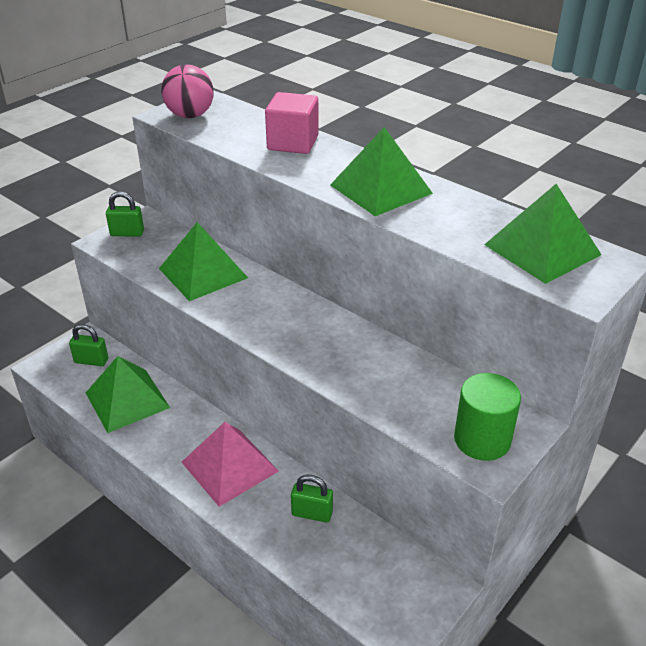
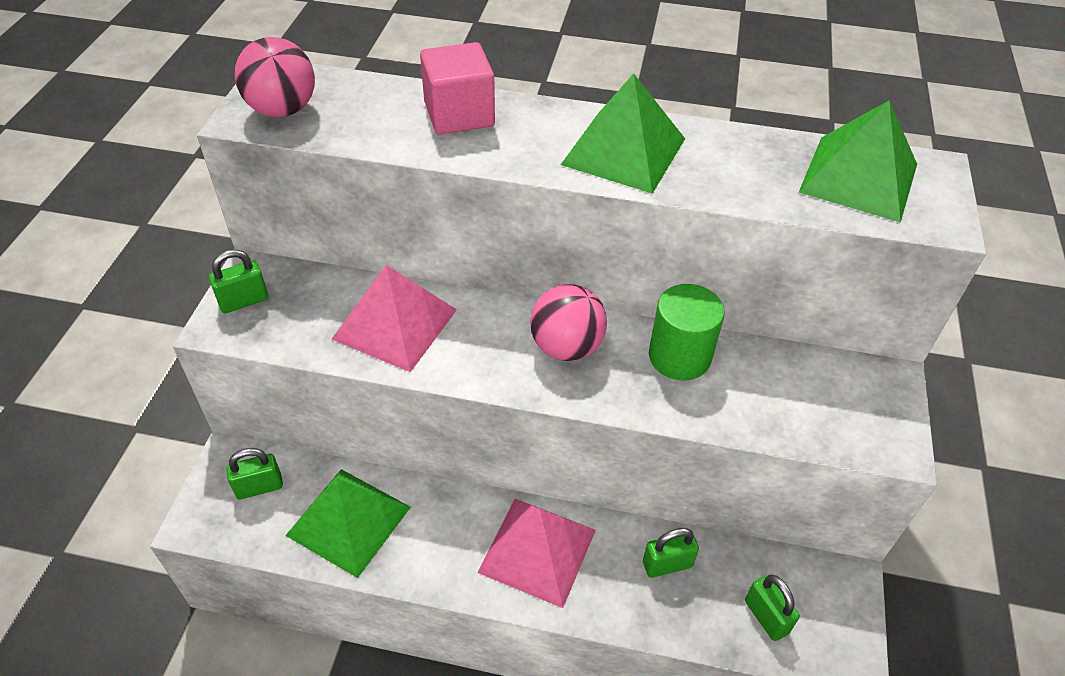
camera: 30 degrees left, 10 degrees up
green pyramid [159,222,248,301] -> pink pyramid [331,265,457,372]
green cylinder [454,373,521,461] -> green cylinder moved to [649,284,725,380]
none -> pink ball [530,284,607,361]
none -> green padlock [745,574,800,641]

